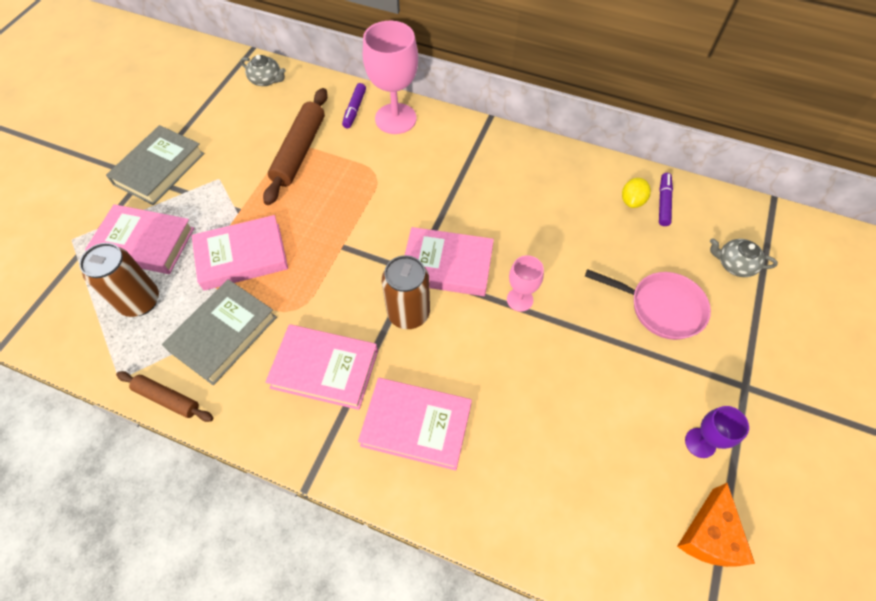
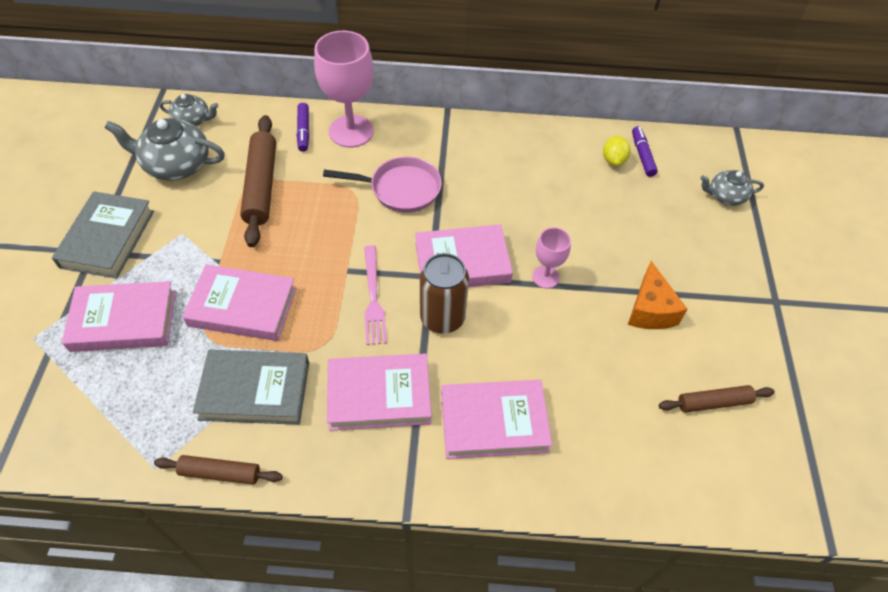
camera: 20 degrees left, 5 degrees down
brown can [79,243,159,317] -> none
grey book [162,279,277,385] -> grey book turned 75 degrees clockwise [193,350,309,425]
pink book [192,215,288,291] -> pink book turned 45 degrees clockwise [182,264,297,341]
pink pan [585,269,711,340] -> pink pan moved to [323,157,442,213]
orange cheese [677,483,755,567] -> orange cheese moved to [628,261,687,329]
purple goblet [685,406,749,458] -> none
none -> grey teapot [105,118,225,181]
none -> pink fork [364,245,387,345]
none -> brown rolling pin [659,385,775,412]

